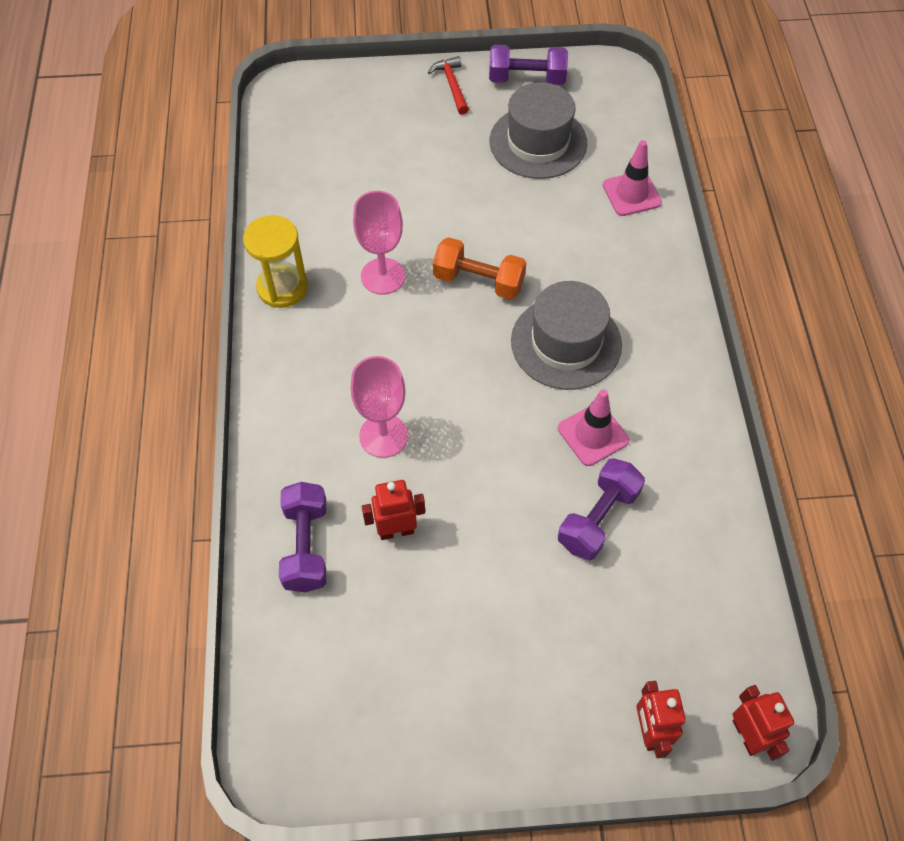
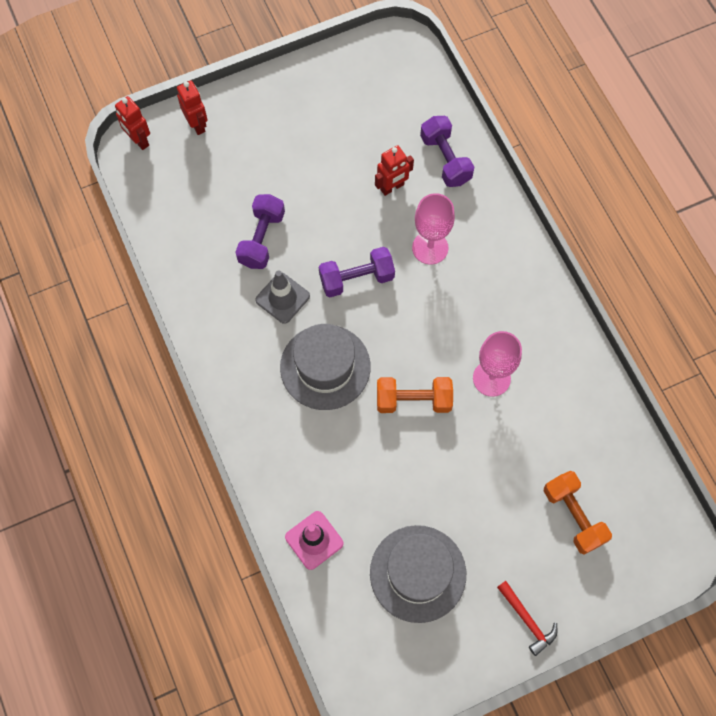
camera: 160 degrees right, 10 degrees up
yellow hourglass [243,215,308,308] -> none
purple dumbbell [489,45,568,85] -> purple dumbbell moved to [319,247,395,297]
pink traffic cone [558,389,629,466] -> grey traffic cone [255,270,310,324]
none -> orange dumbbell [544,471,612,555]

